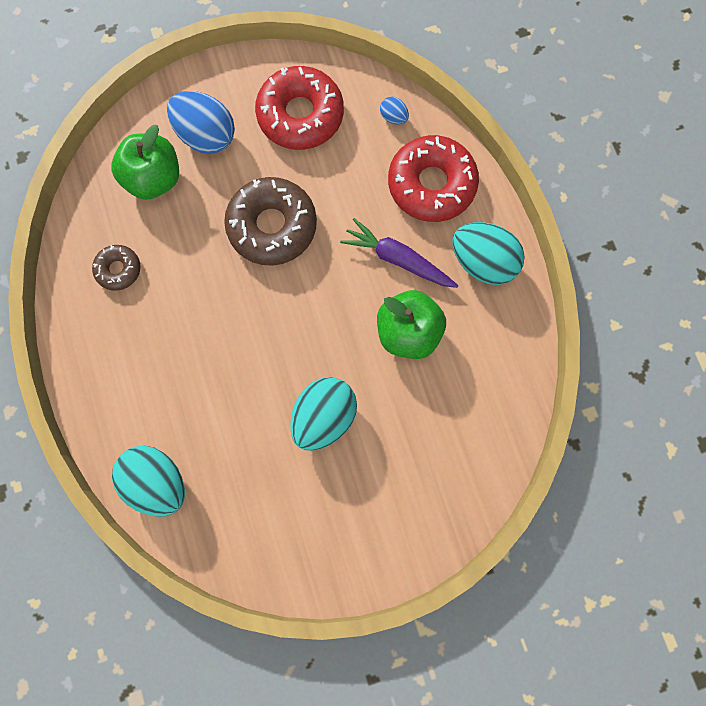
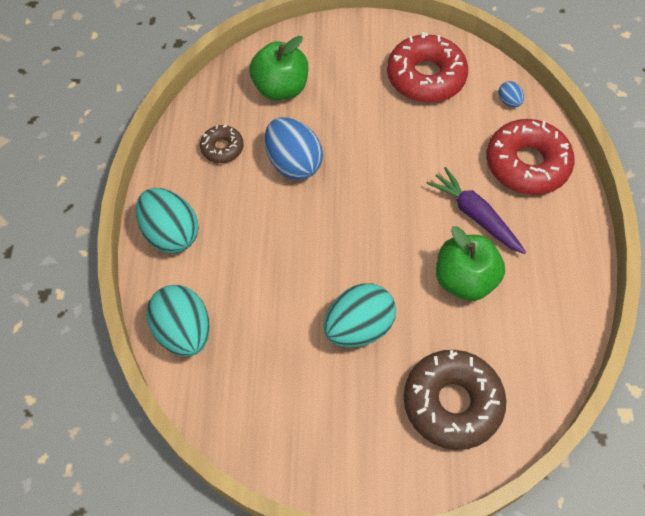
camera: 20 degrees right, 15 degrees down
blue egg [167,91,235,154] -> blue egg moved to [265,117,323,180]
brown donut [224,177,317,266] -> brown donut moved to [404,350,507,450]
turquoise egg [453,222,525,285] -> turquoise egg moved to [136,188,199,253]

